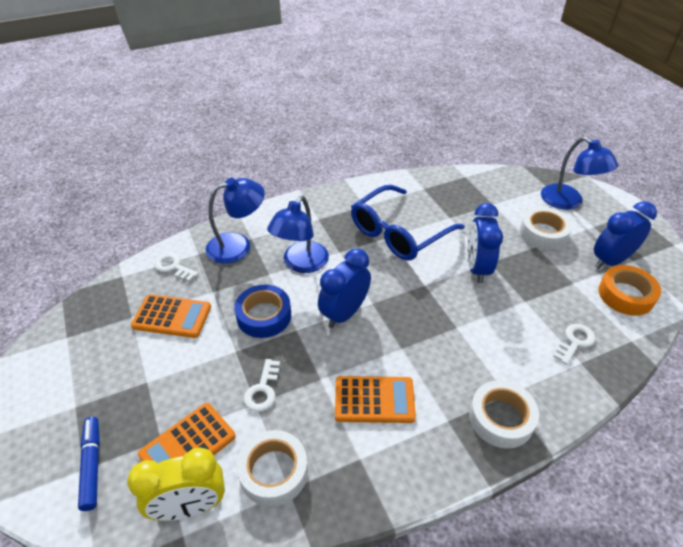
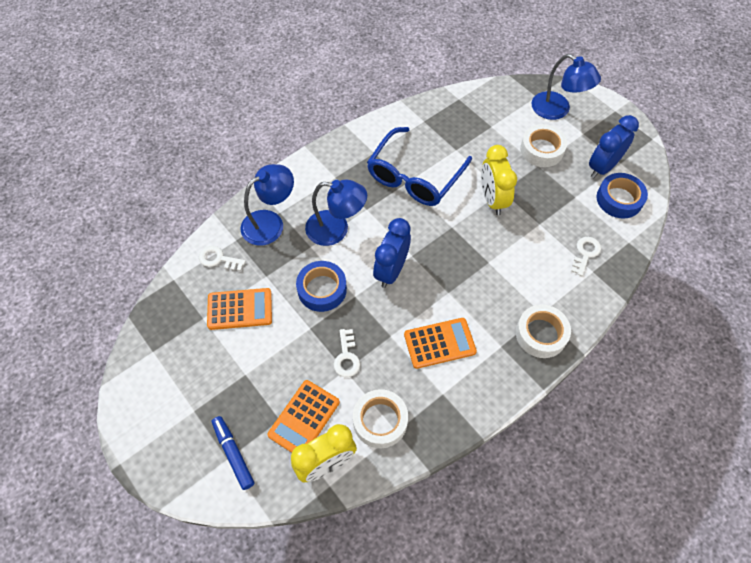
camera: 15 degrees left, 15 degrees up
blue lamp [267,196,329,273] -> blue lamp turned 90 degrees counterclockwise [305,180,367,246]
blue clock [467,203,503,283] -> yellow clock [481,145,517,215]
orange tape [598,265,661,316] -> blue tape [597,173,648,219]

